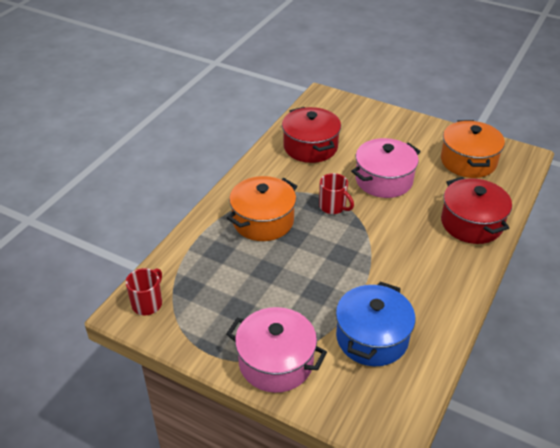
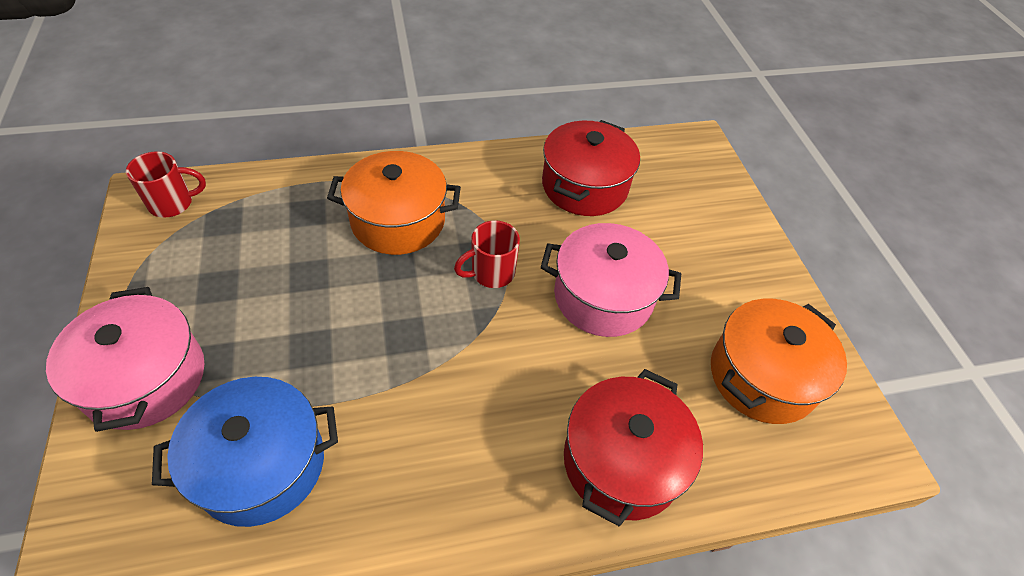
camera: 45 degrees right, 10 degrees up
red mug [319,173,354,214] -> red mug turned 60 degrees clockwise [454,220,520,288]

